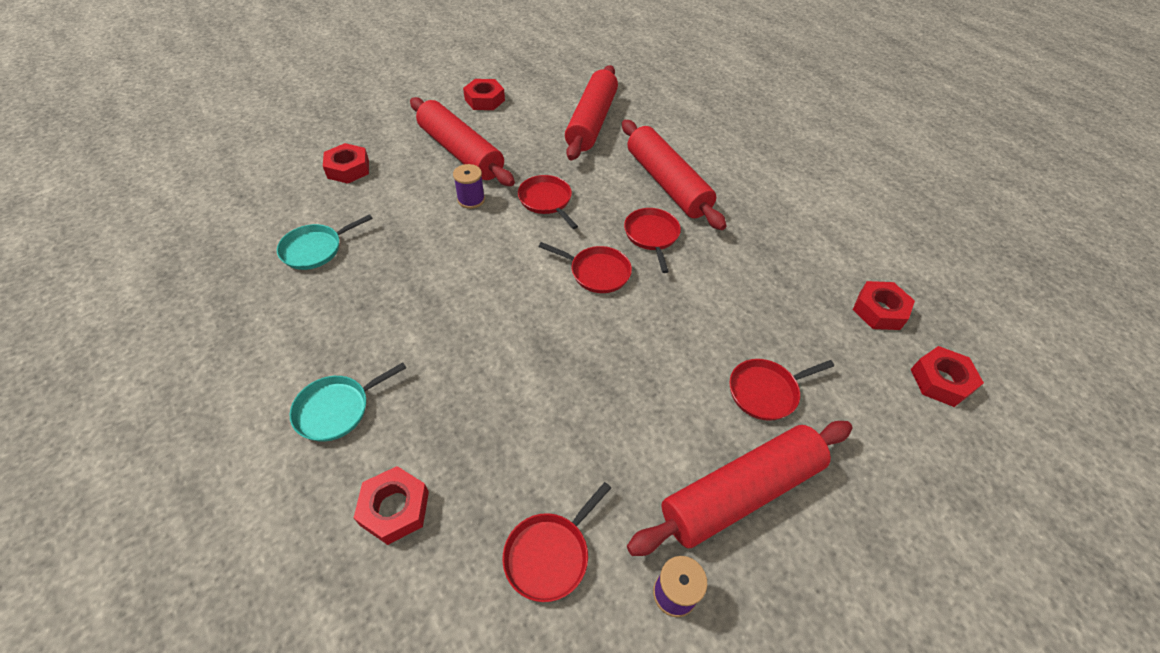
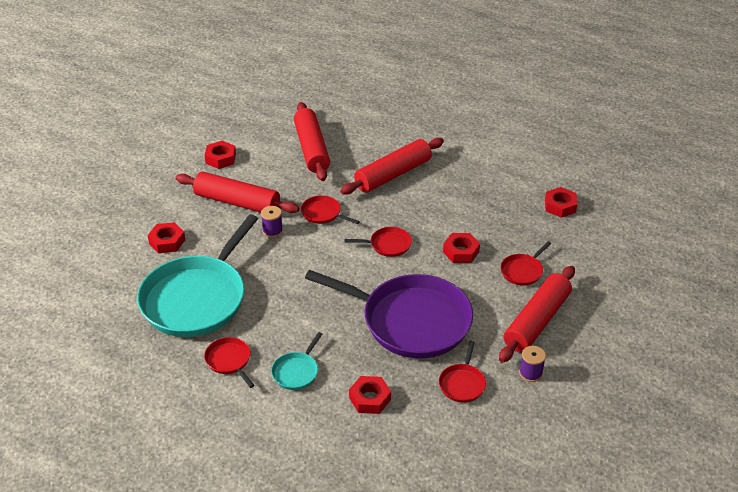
camera: 25 degrees left, 10 degrees down
turquoise pan [277,214,373,270] -> turquoise pan [137,214,258,337], size x2.43
red rolling pin [622,120,726,230] -> red rolling pin turned 75 degrees counterclockwise [340,138,444,195]
red pan [624,208,681,273] -> red pan moved to [204,337,255,388]
red nut [911,346,984,407] -> red nut moved to [443,233,480,263]
none -> purple pan [305,270,473,358]

